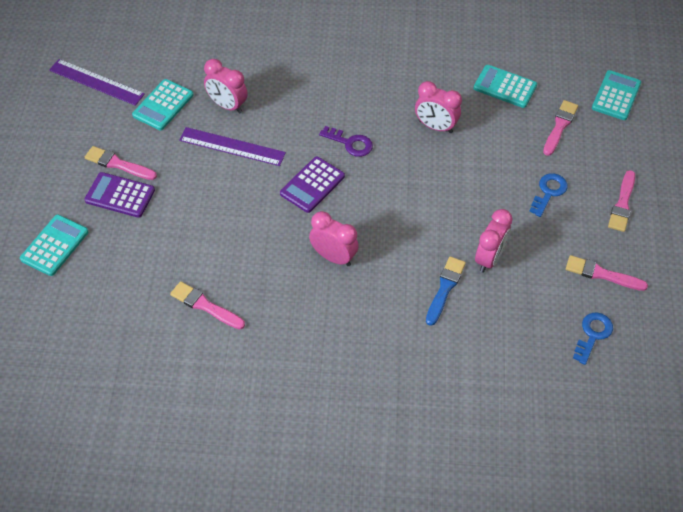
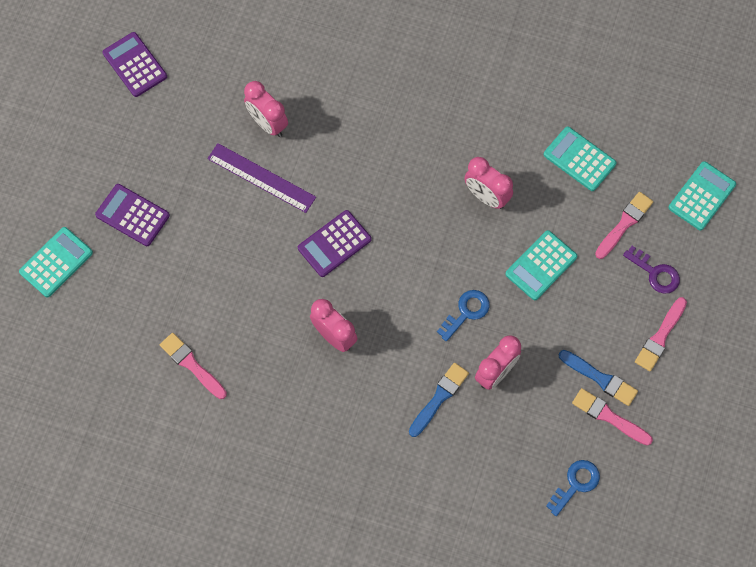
camera: 15 degrees right, 15 degrees up
purple ruler [49,59,145,106] -> purple calculator [102,32,167,97]
pink brush [85,146,157,180] -> none
turquoise calculator [132,79,193,130] -> turquoise calculator moved to [505,230,577,300]
purple key [319,126,373,157] -> purple key moved to [623,246,680,294]
blue key [529,173,568,217] -> blue key moved to [437,290,490,341]
none -> blue brush [558,350,638,406]

